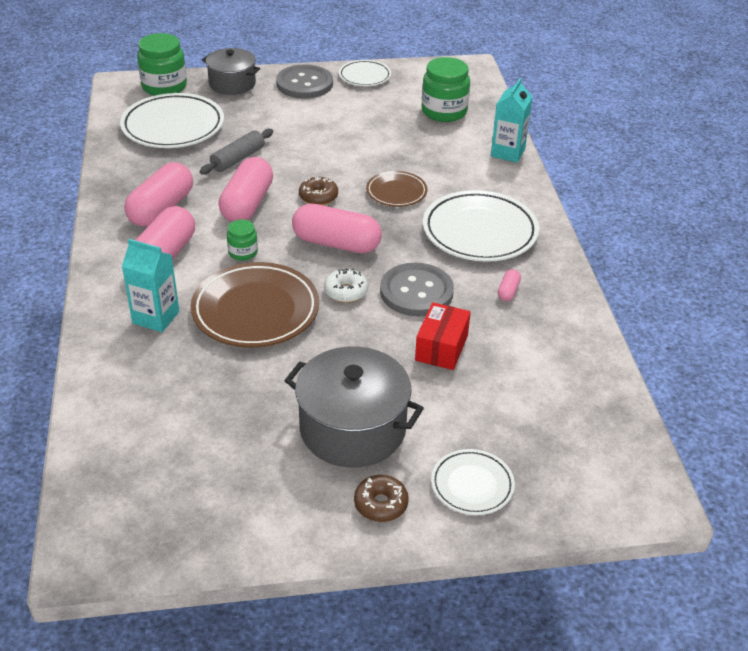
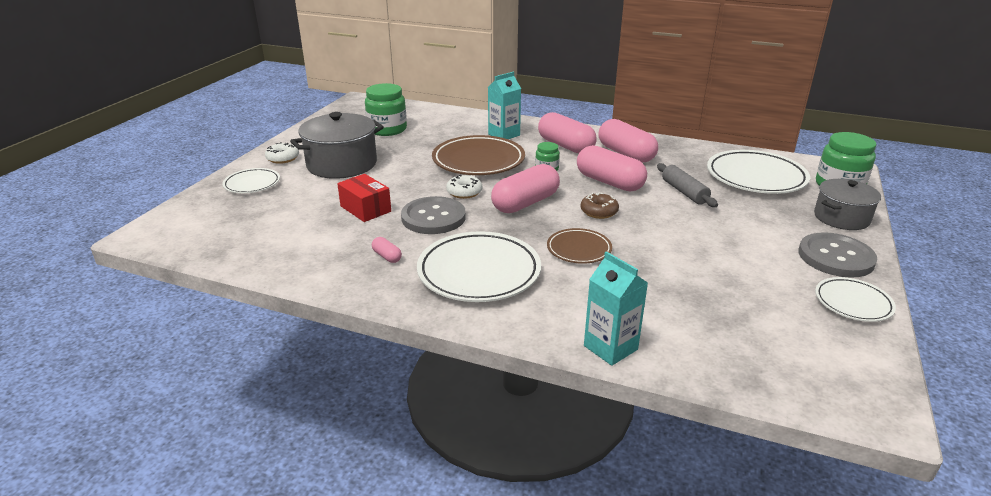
camera: 120 degrees right, 10 degrees down
brown donut [354,475,409,522] -> white donut [265,142,299,164]
green jar [422,57,470,122] -> green jar moved to [365,83,407,136]

